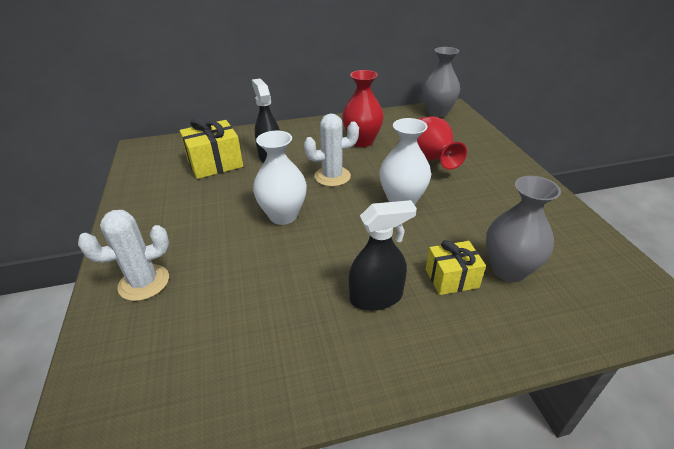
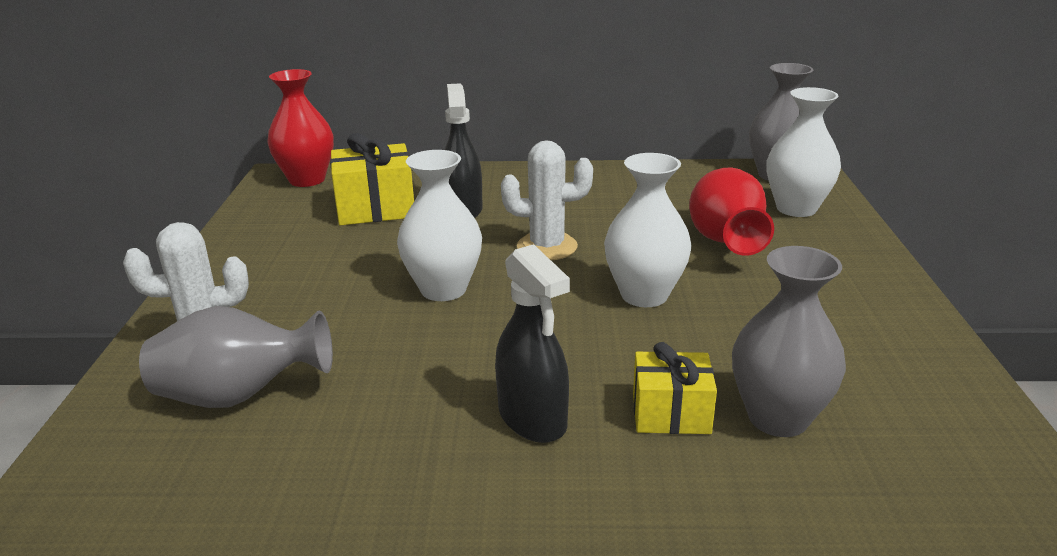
camera: 15 degrees right, 10 degrees down
red vase [342,70,384,147] -> red vase moved to [268,69,334,187]
black spray bottle [349,200,417,311] -> black spray bottle turned 60 degrees clockwise [495,244,570,443]
none -> grey vase [139,306,333,408]
none -> white vase [767,87,841,217]

